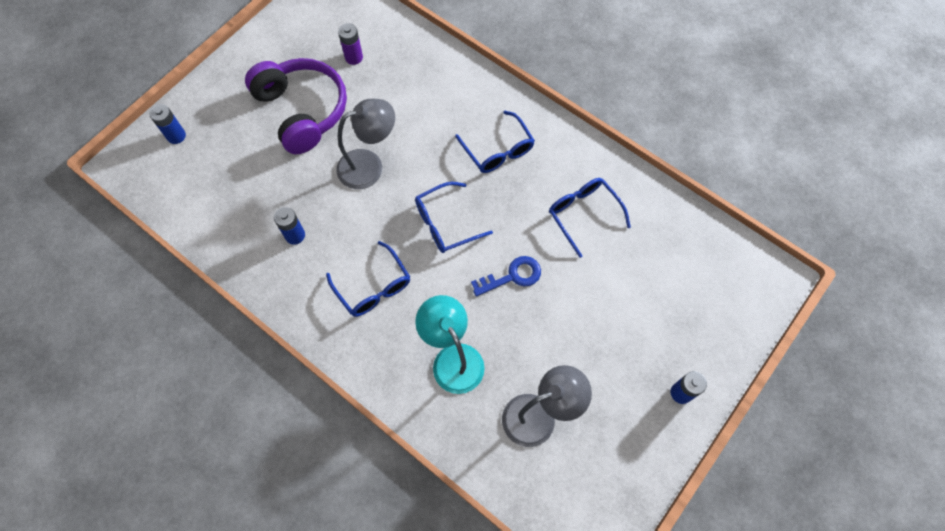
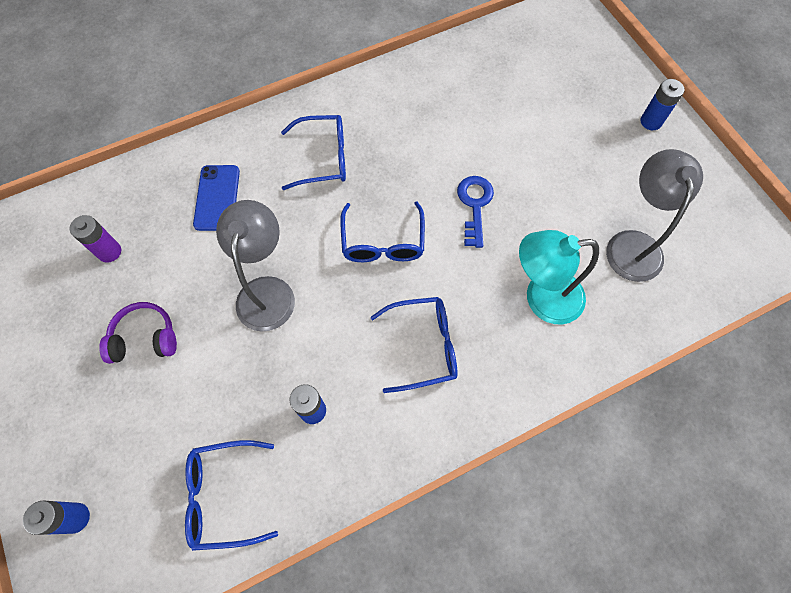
camera: 65 degrees left, 0 degrees up
purple headphones [245,58,347,154] -> purple headphones [99,302,177,364], size x0.52
blue glasses [549,178,631,258] -> blue glasses moved to [185,440,278,551]
none -> blue phone [193,165,240,231]

